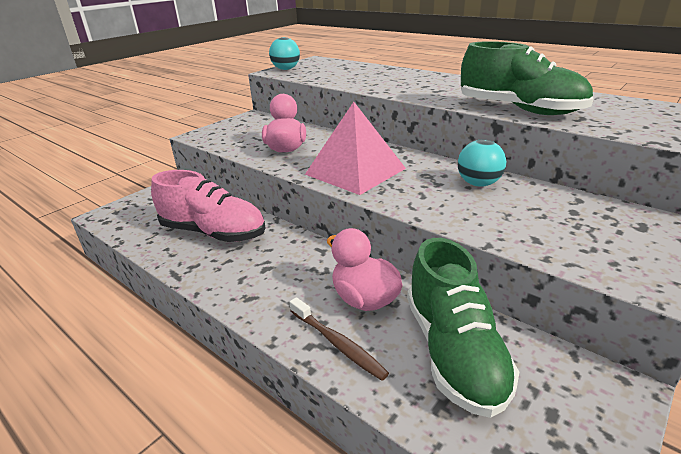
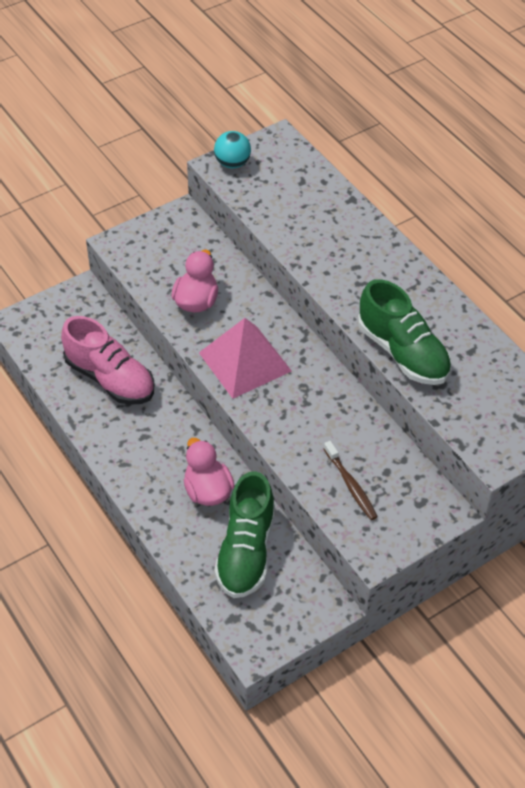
camera: 15 degrees right, 20 degrees up
brown toothbrush [290,297,389,381] -> brown toothbrush moved to [324,441,378,520]
turquoise ball [458,139,506,187] -> none

